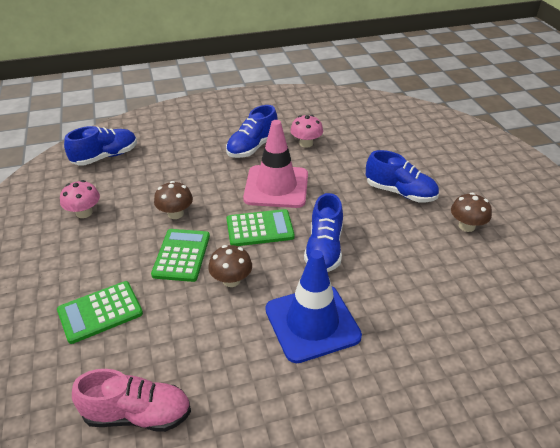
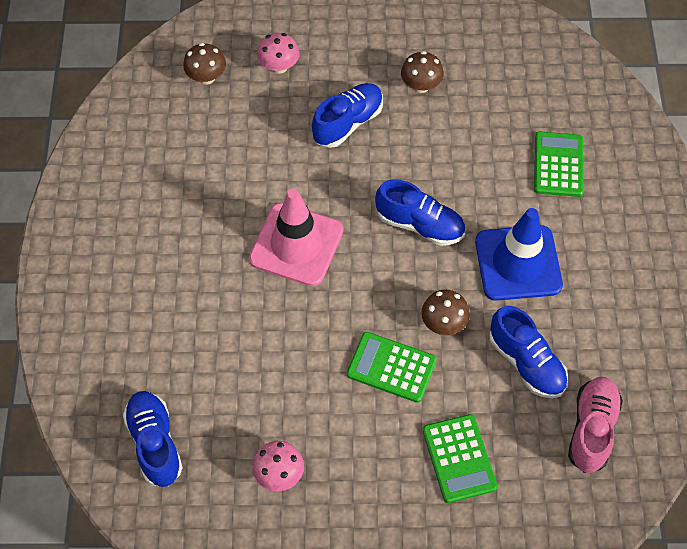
camera: 75 degrees left, 20 degrees up
brown mushroom [154,181,193,219] -> brown mushroom moved to [183,43,226,85]
blue shoe [226,105,278,158] -> blue shoe moved to [489,306,568,398]
green calculator [227,209,295,246] -> green calculator moved to [534,132,583,197]
pink mushroom [290,115,323,148] -> pink mushroom moved to [257,33,299,74]

